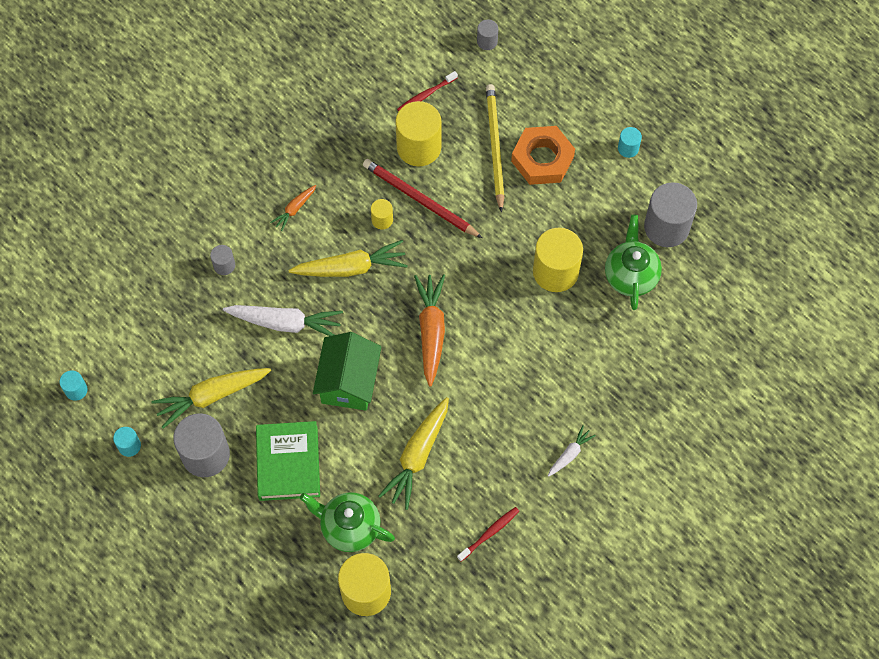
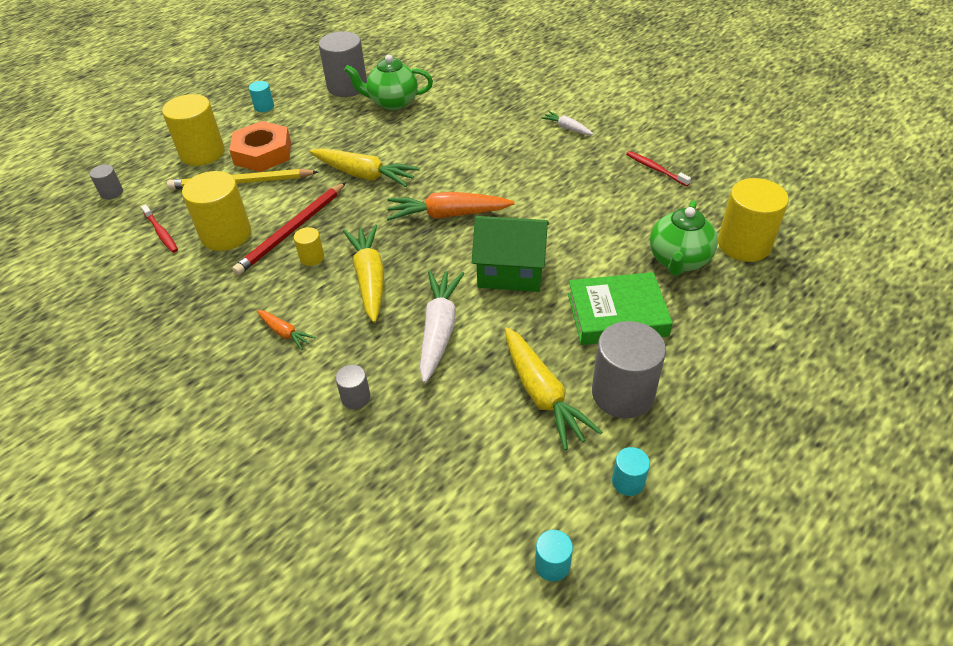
camera: 90 degrees left, 20 degrees down
yellow carrot [379,397,449,510] -> yellow carrot moved to [310,148,420,187]
yellow cylinder [533,228,583,292] -> yellow cylinder moved to [162,94,225,166]

